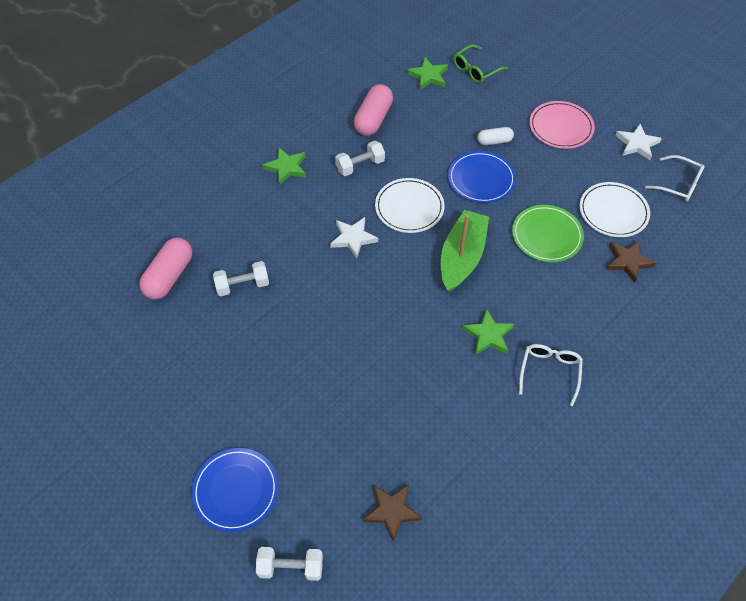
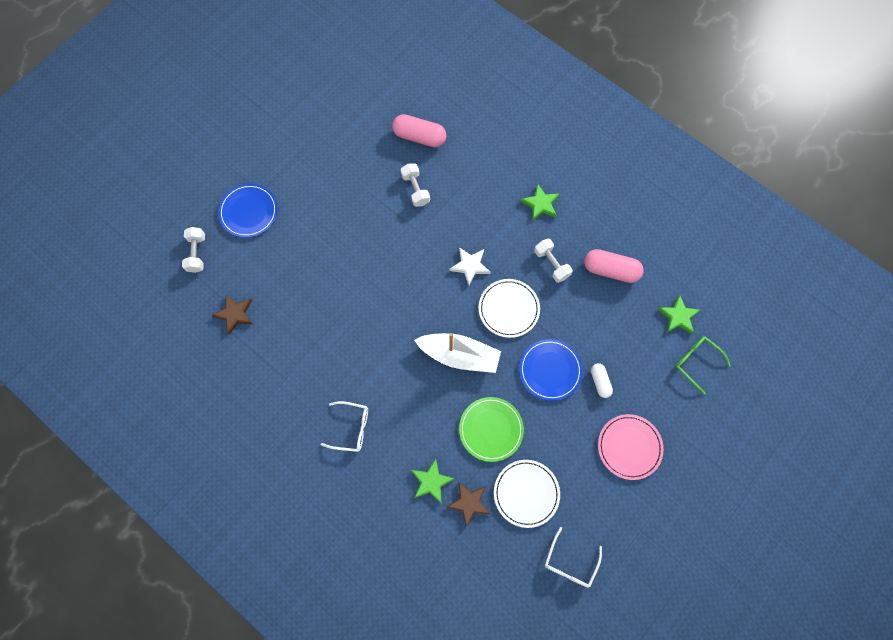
camera: 85 degrees right, 15 degrees up
green boat [441,210,489,292] -> white boat [414,333,501,373]
green star [462,309,514,355] -> green star moved to [411,459,455,503]
white star [615,124,662,160] -> none

